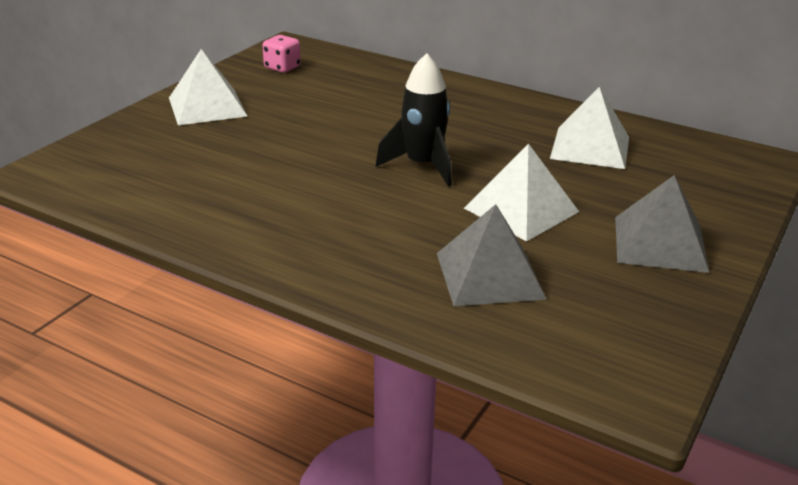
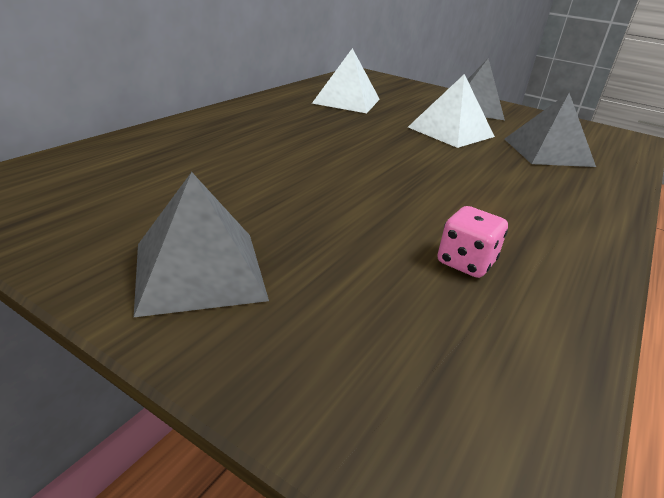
camera: 90 degrees left, 0 degrees up
white pyramid [169,49,248,125] -> grey pyramid [134,172,269,317]
pink dice [262,35,301,73] -> pink dice moved to [437,206,508,278]
black rocket [375,53,452,187] -> none

